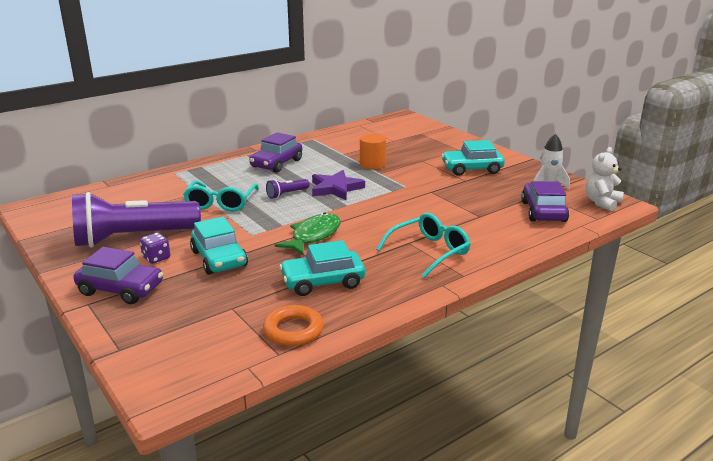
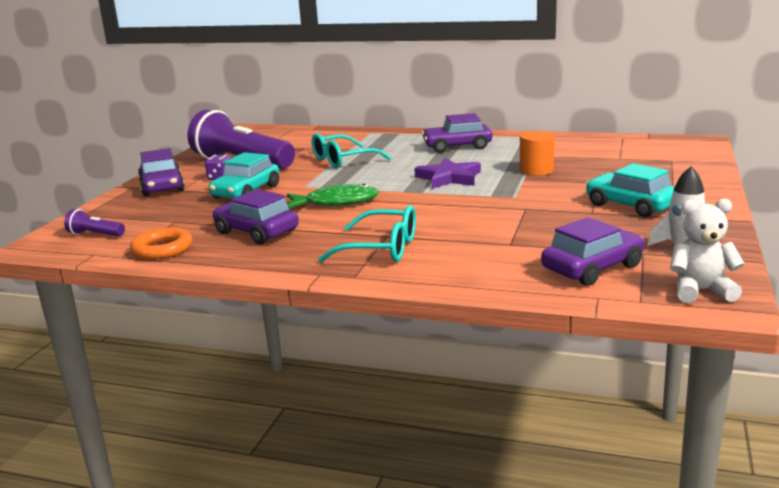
camera: 55 degrees right, 5 degrees down
purple flashlight [266,179,309,199] -> purple flashlight moved to [64,209,125,236]
turquoise car [279,240,365,296] -> purple car [213,189,299,244]

